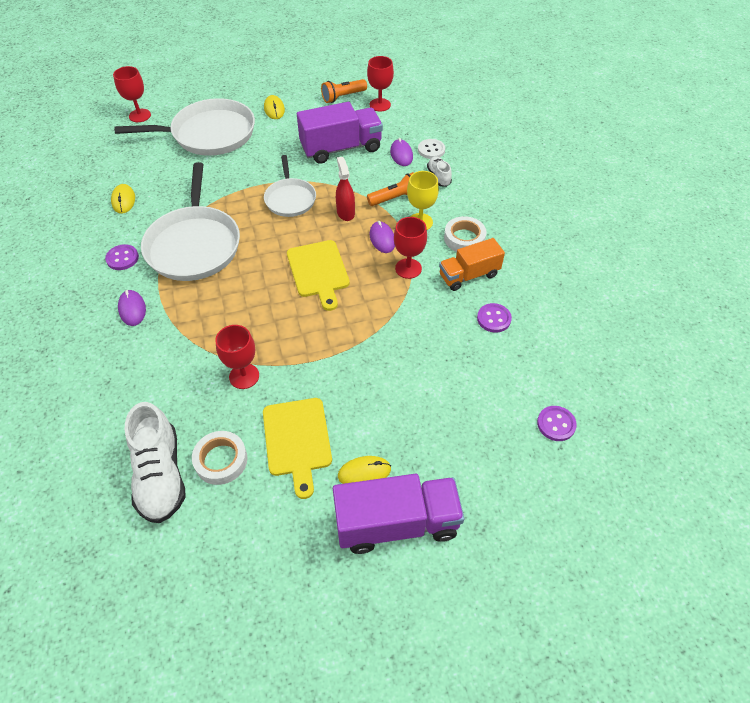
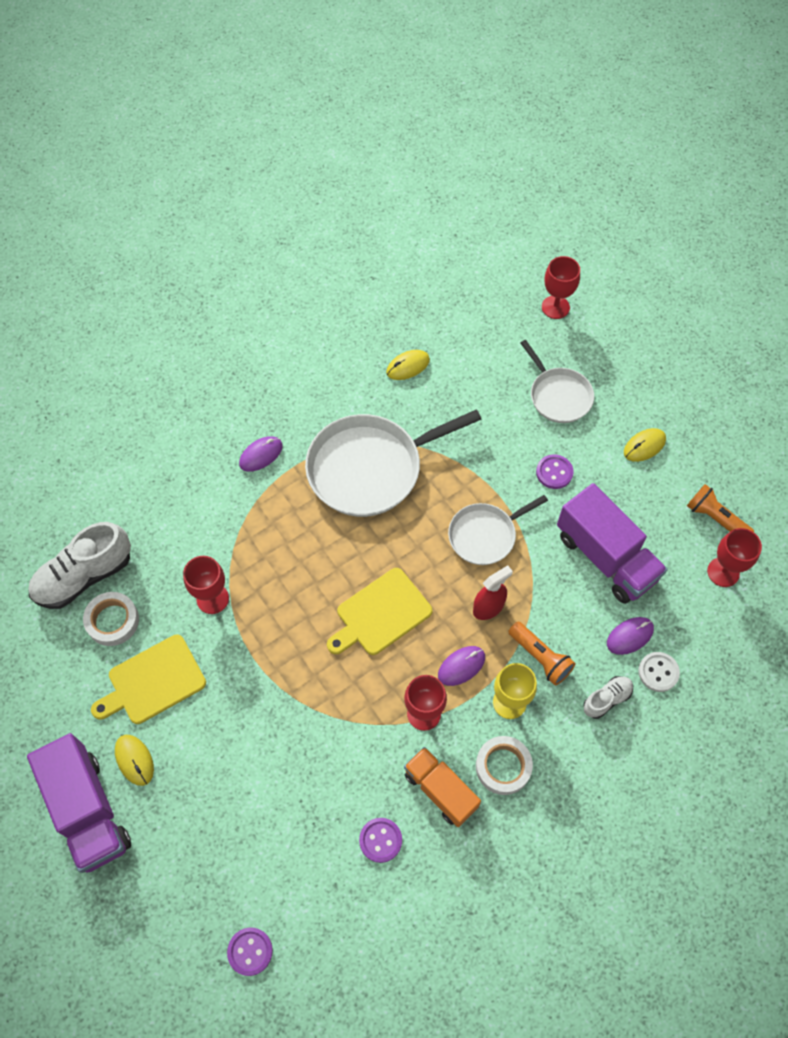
camera: 70 degrees right, 10 degrees up
purple button [105,244,139,270] -> purple button moved to [536,454,574,489]
white pan [114,98,255,156] -> white pan [521,340,594,423], size x0.57

